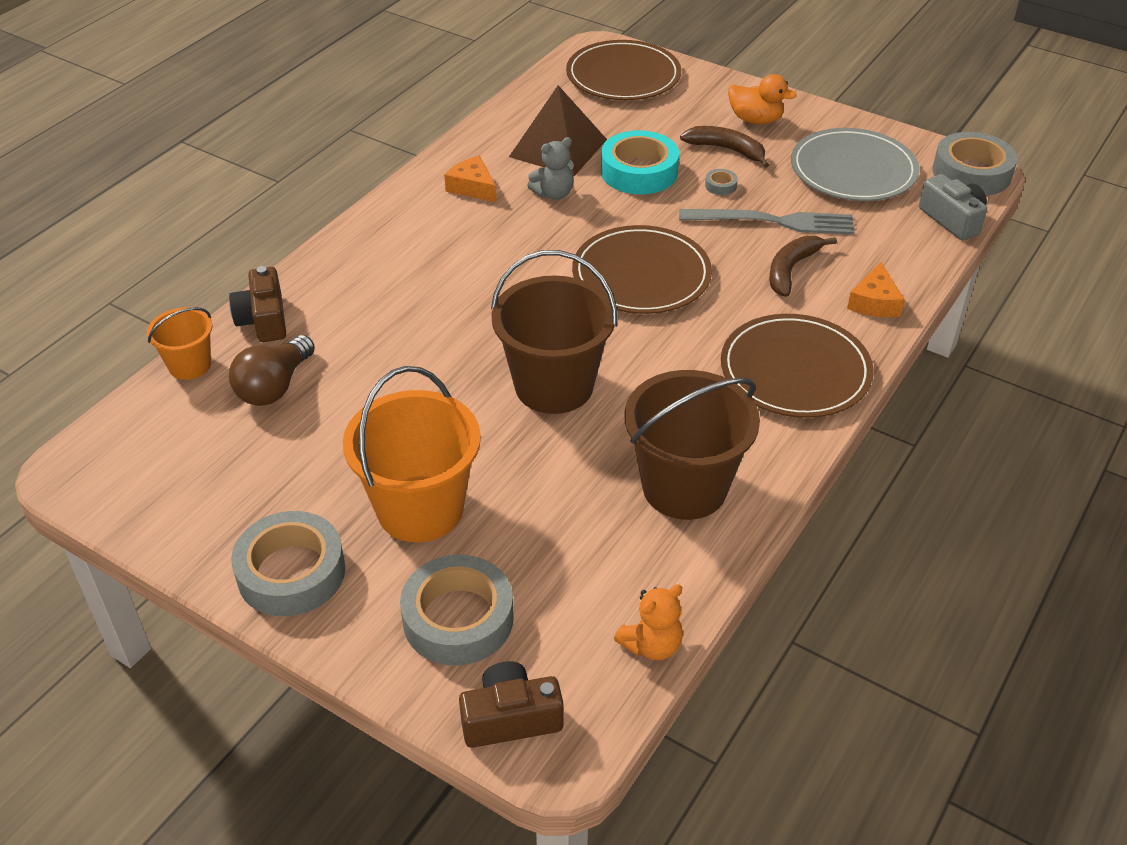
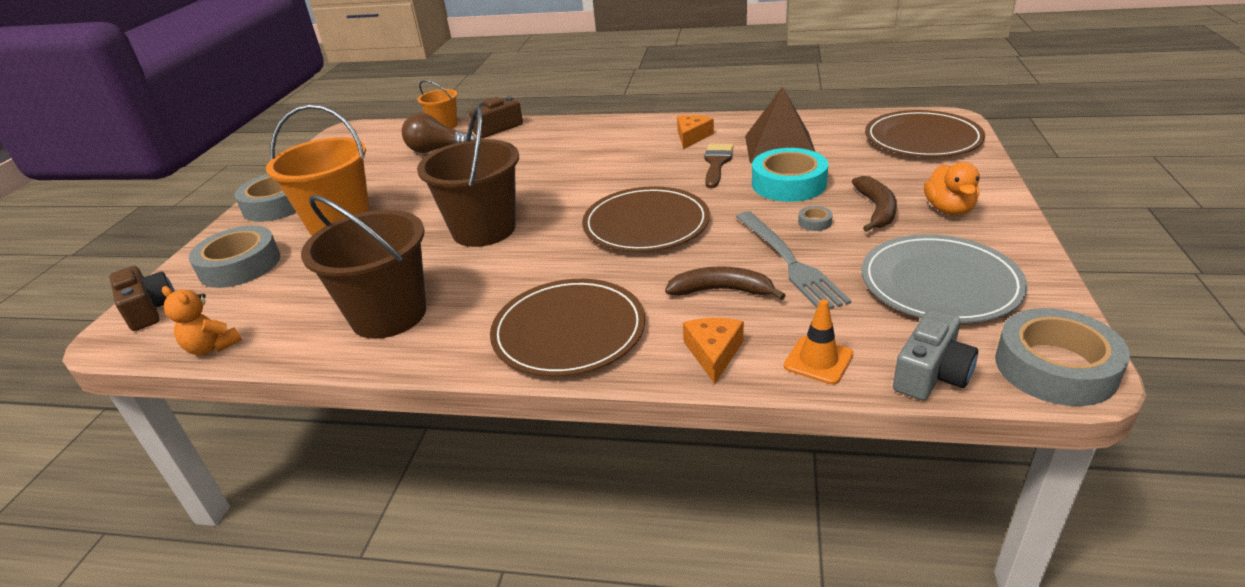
camera: 70 degrees right, 10 degrees down
grey teddy bear [527,137,574,200] -> brown brush [704,144,733,188]
orange cheese [847,262,905,317] -> orange cheese turned 105 degrees clockwise [683,318,744,384]
none -> orange traffic cone [784,299,854,385]

